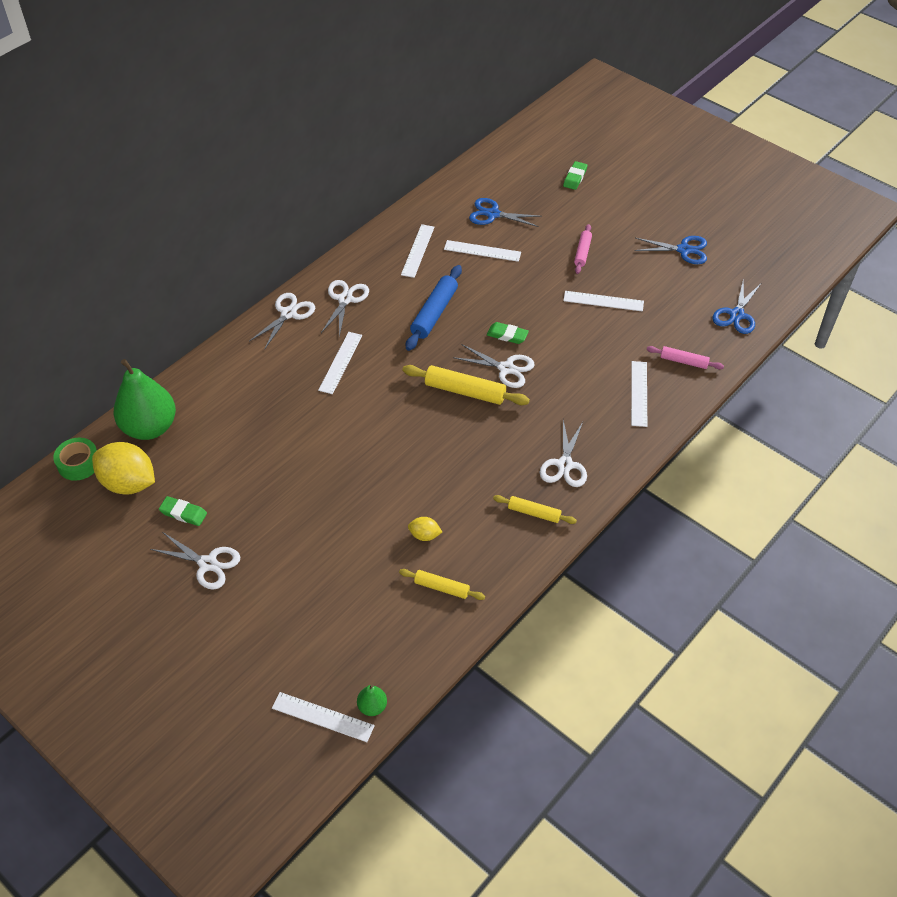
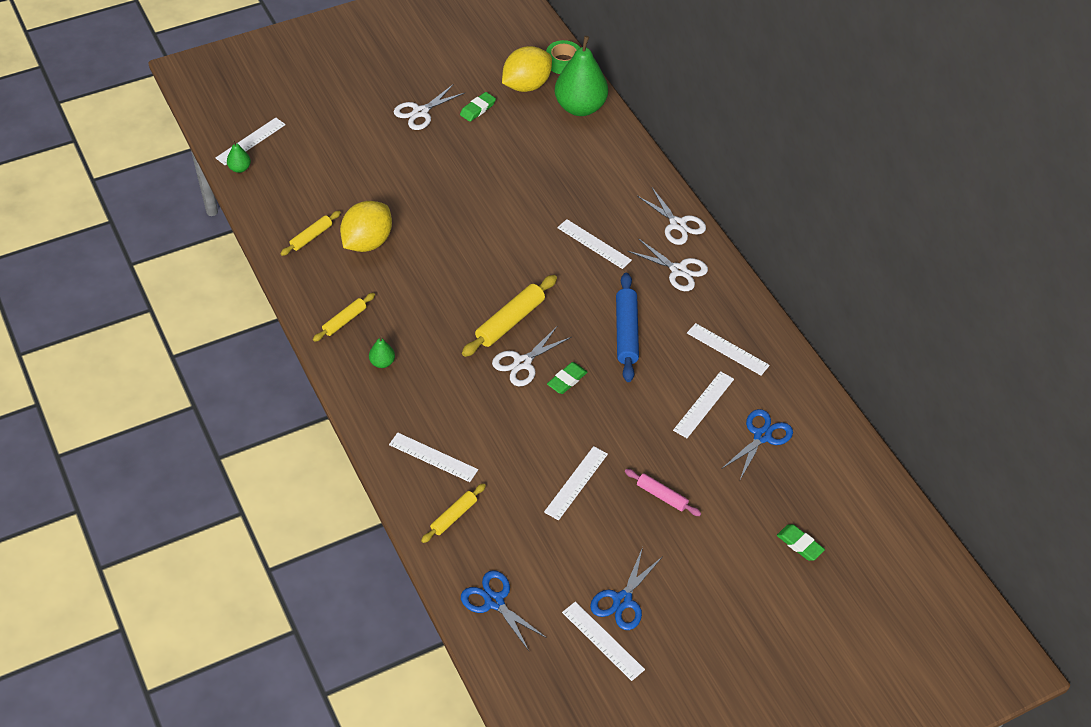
camera: 110 degrees right, 0 degrees up
blue rolling pin [406,265,462,351] -> blue rolling pin turned 45 degrees clockwise [616,273,639,382]
yellow lemon [408,517,442,541] -> yellow lemon [340,201,392,252], size x2.16
white scissors [540,420,587,487] -> green pear [369,336,395,368]
pink rolling pin [647,346,724,369] -> yellow rolling pin [421,483,486,543]
none -> white ruler [562,602,645,681]

